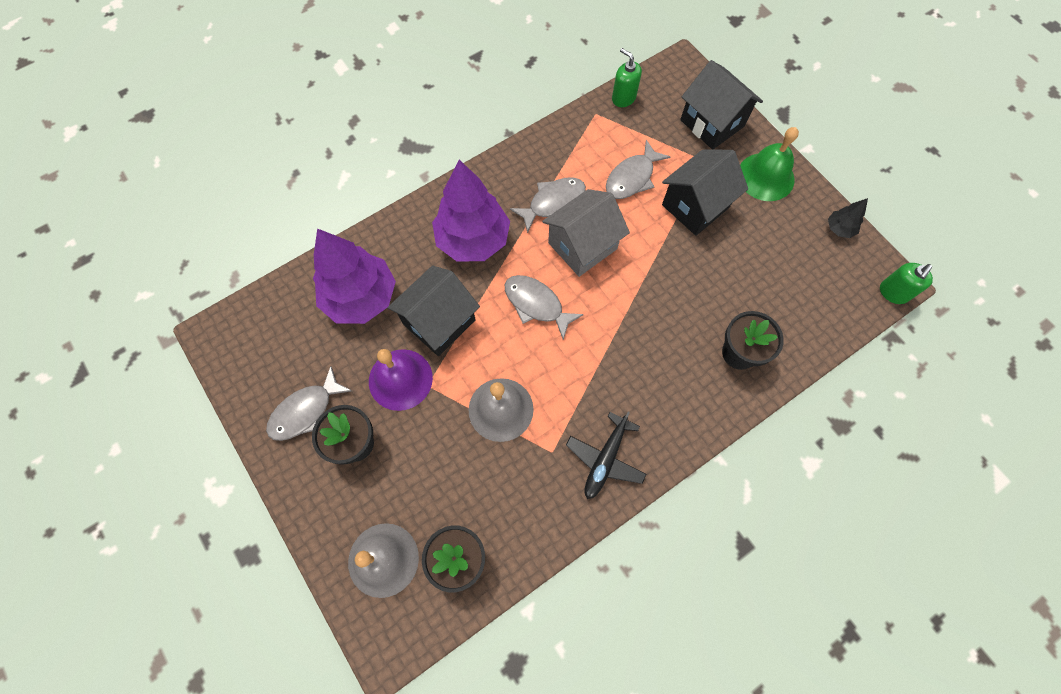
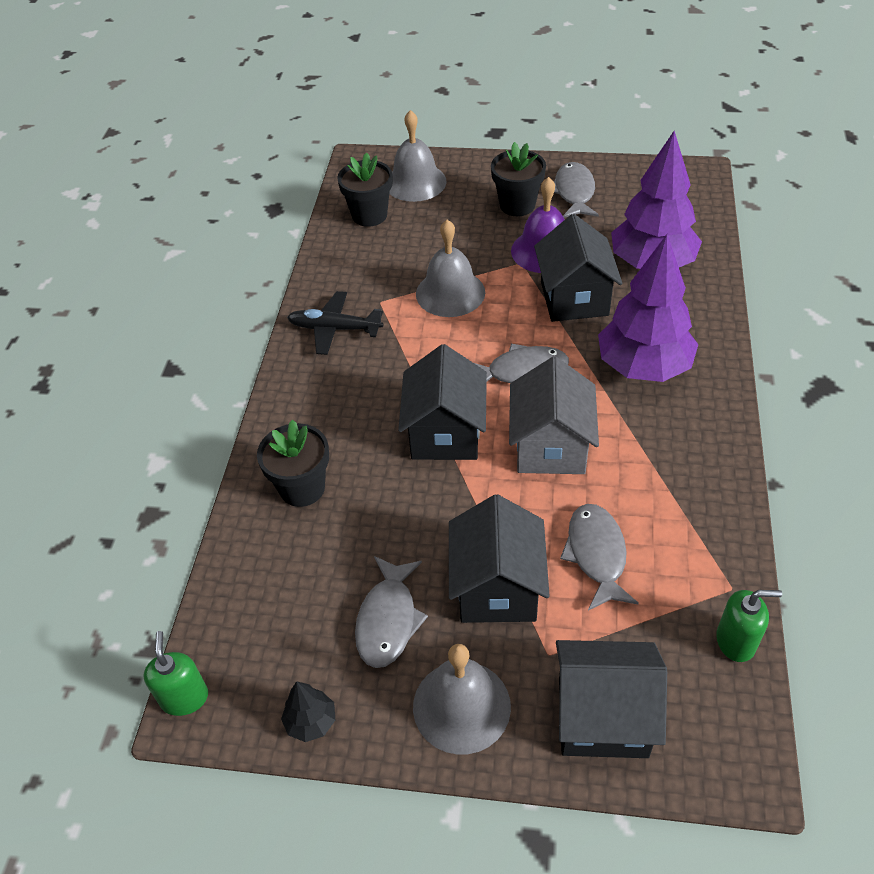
camera: 135 degrees right, 20 degrees down
grey fish [510,177,586,233] -> grey fish moved to [355,556,428,668]
black plane [566,412,646,499] -> black plane turned 60 degrees counterclockwise [287,291,383,355]
green bell [740,127,799,201] -> grey bell [413,644,511,754]
none -> black house [398,344,487,460]

